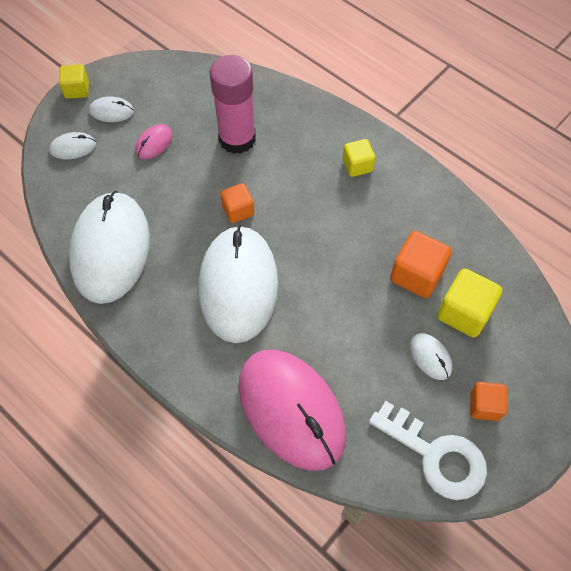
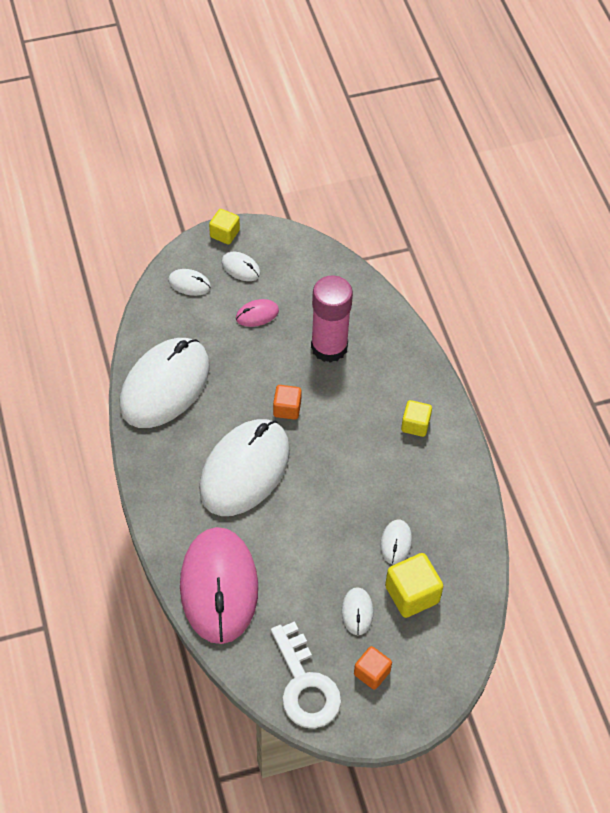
camera: 30 degrees right, 5 degrees down
orange cube [390,231,452,298] -> white mouse [380,520,412,564]

